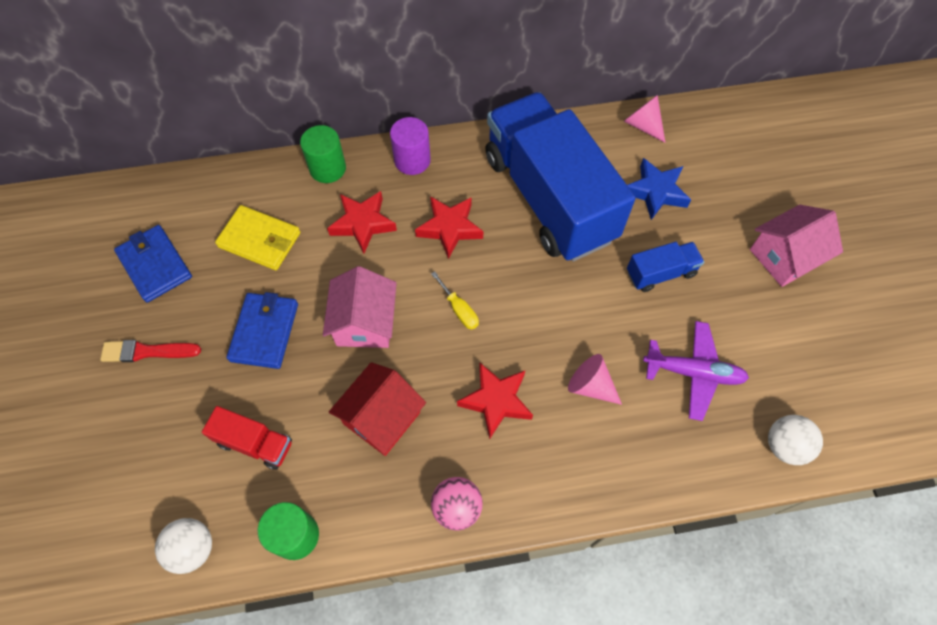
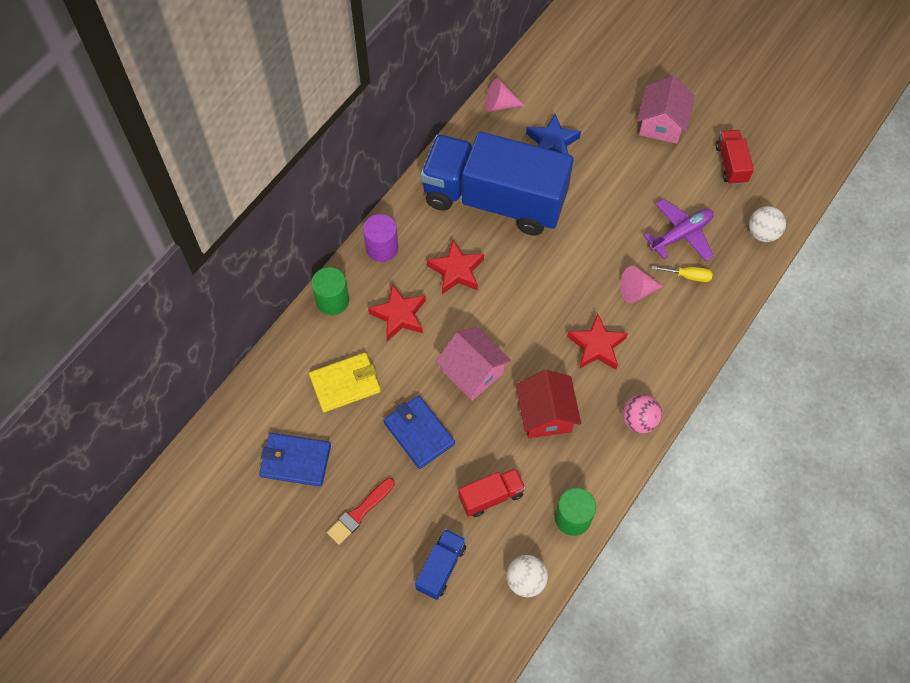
camera: 45 degrees left, 0 degrees up
yellow screwdriver [431,271,479,330] -> yellow screwdriver moved to [652,266,713,282]
blue truck [627,242,704,292] -> blue truck moved to [415,529,466,600]
none -> red truck [715,130,754,185]

